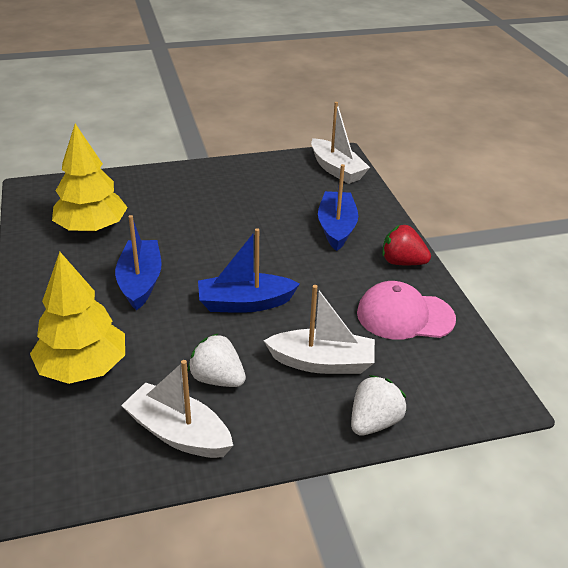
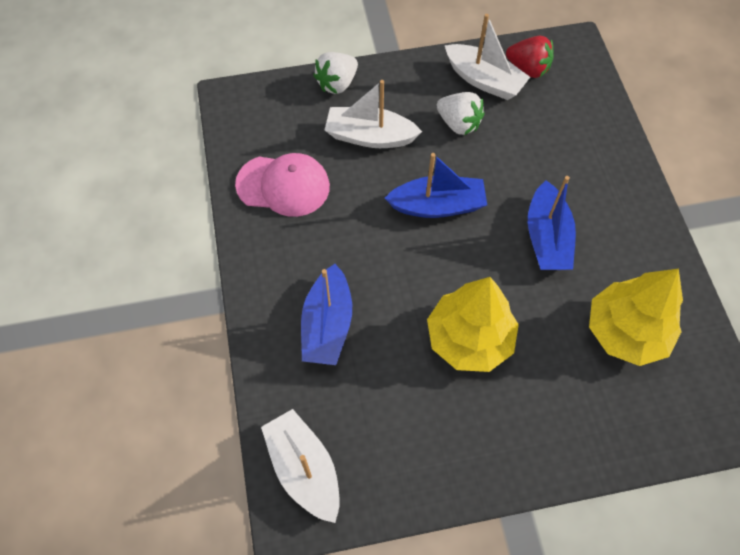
camera: 175 degrees left, 25 degrees up
yellow tree [30,252,125,384] -> yellow tree moved to [427,277,519,372]
red strawberry [382,224,431,265] -> red strawberry moved to [506,36,554,78]

